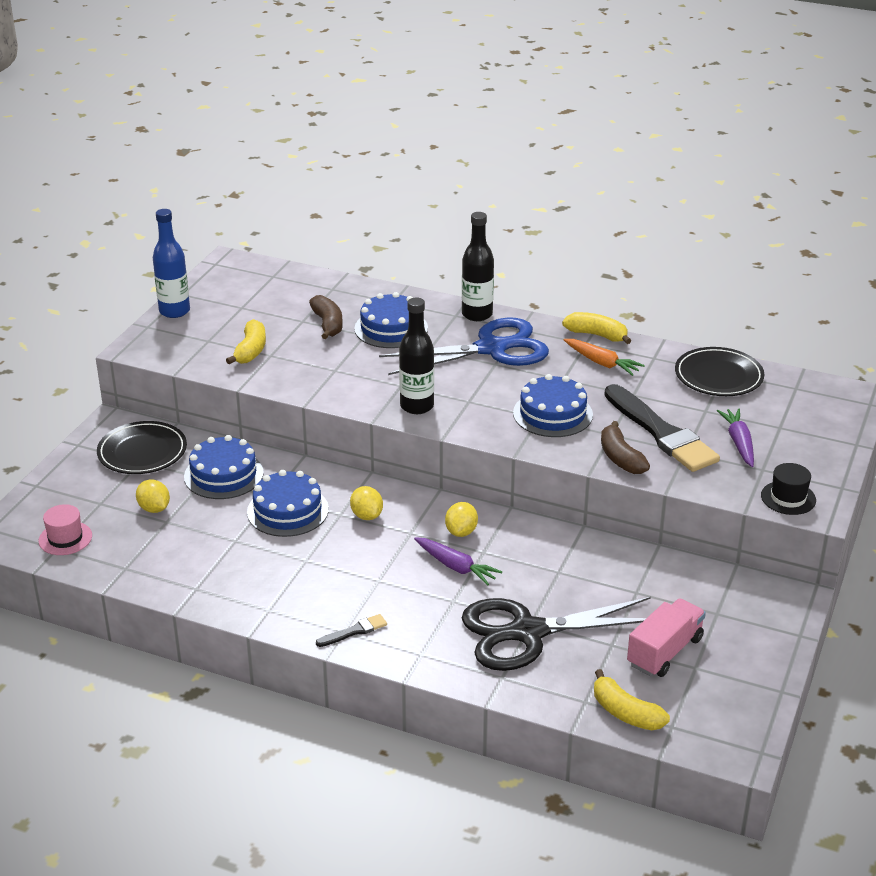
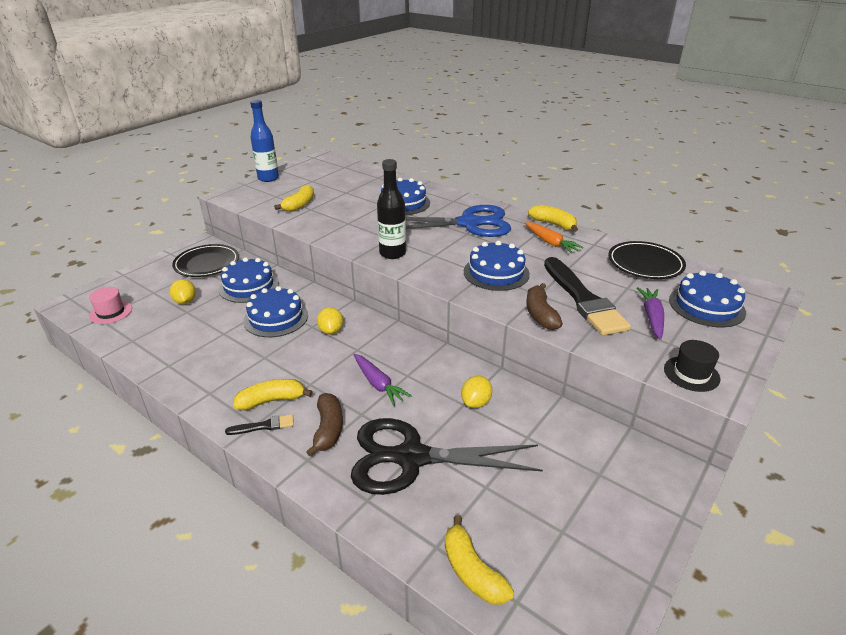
camera: 15 degrees right, 0 degrees up
brown banana [309,295,343,339] -> brown banana moved to [306,393,343,457]
yellow lemon [445,502,478,537] -> yellow lemon moved to [461,375,492,408]
black bottle [462,212,494,321] -> none
pink truck [627,598,706,677] -> none
none -> yellow banana [233,379,313,411]
none -> blue cake [669,270,746,327]

